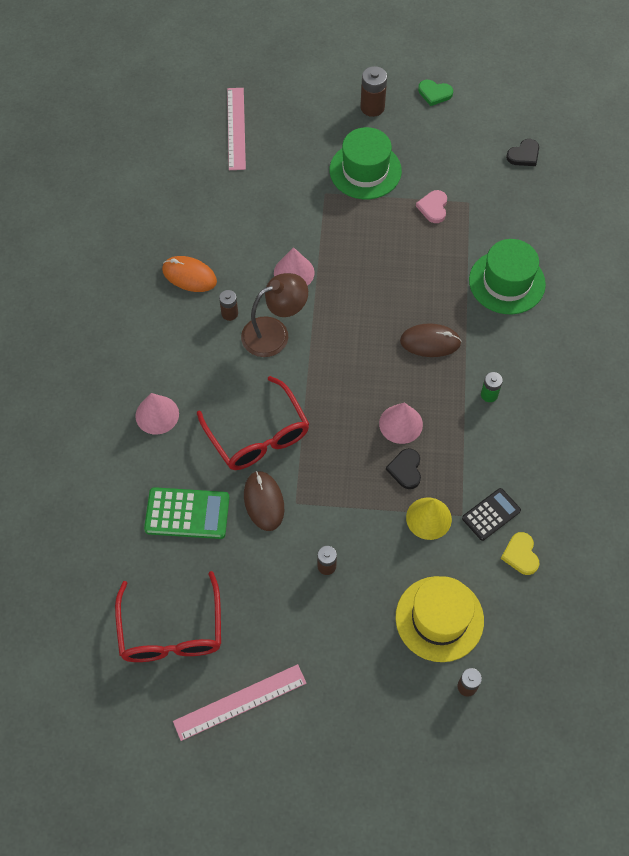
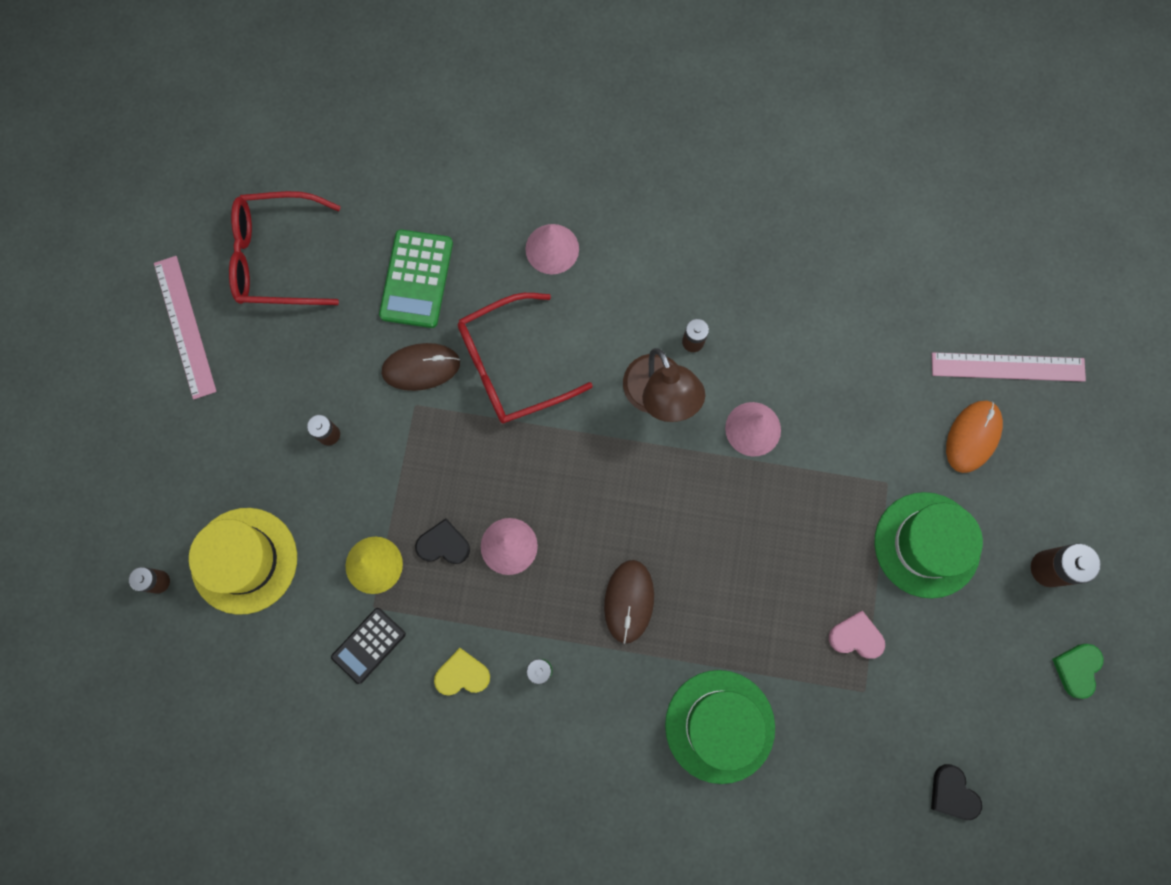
camera: 95 degrees right, 15 degrees up
orange mouse [162,256,217,292] -> orange mouse moved to [946,401,1003,473]
black calculator [462,488,521,541] -> black calculator turned 75 degrees clockwise [331,608,406,684]
yellow heart [501,532,539,575] -> yellow heart moved to [434,648,490,695]

